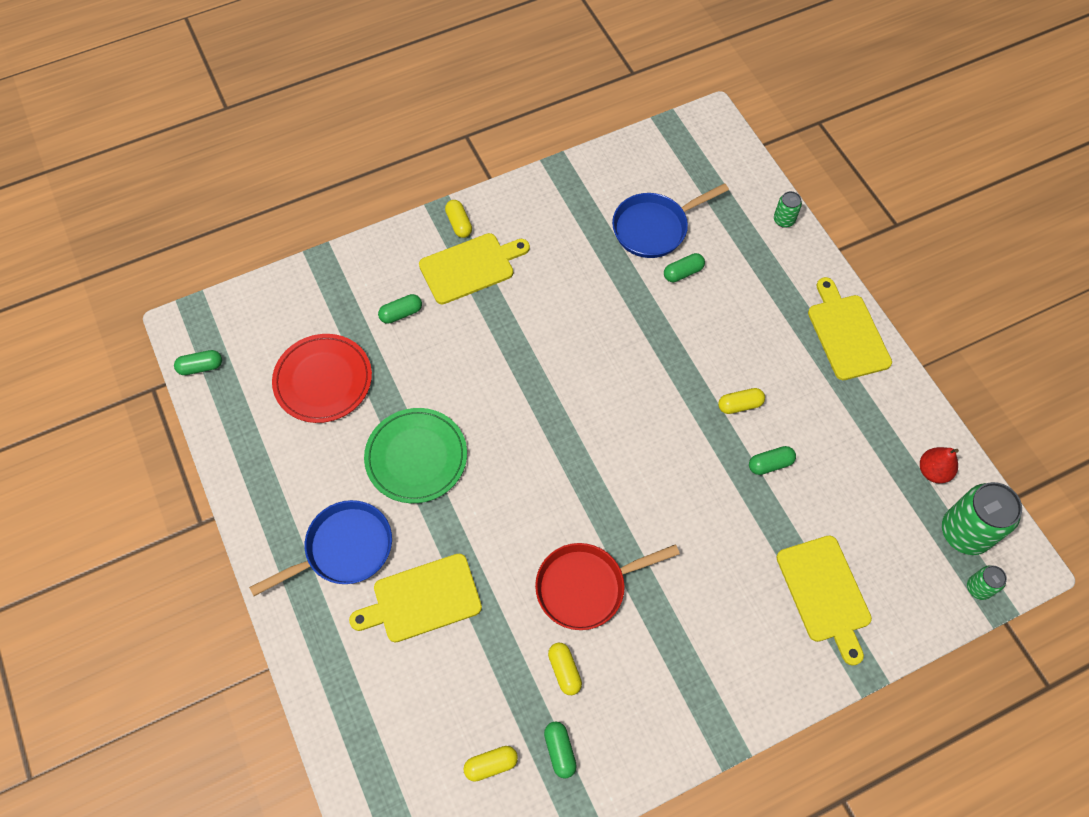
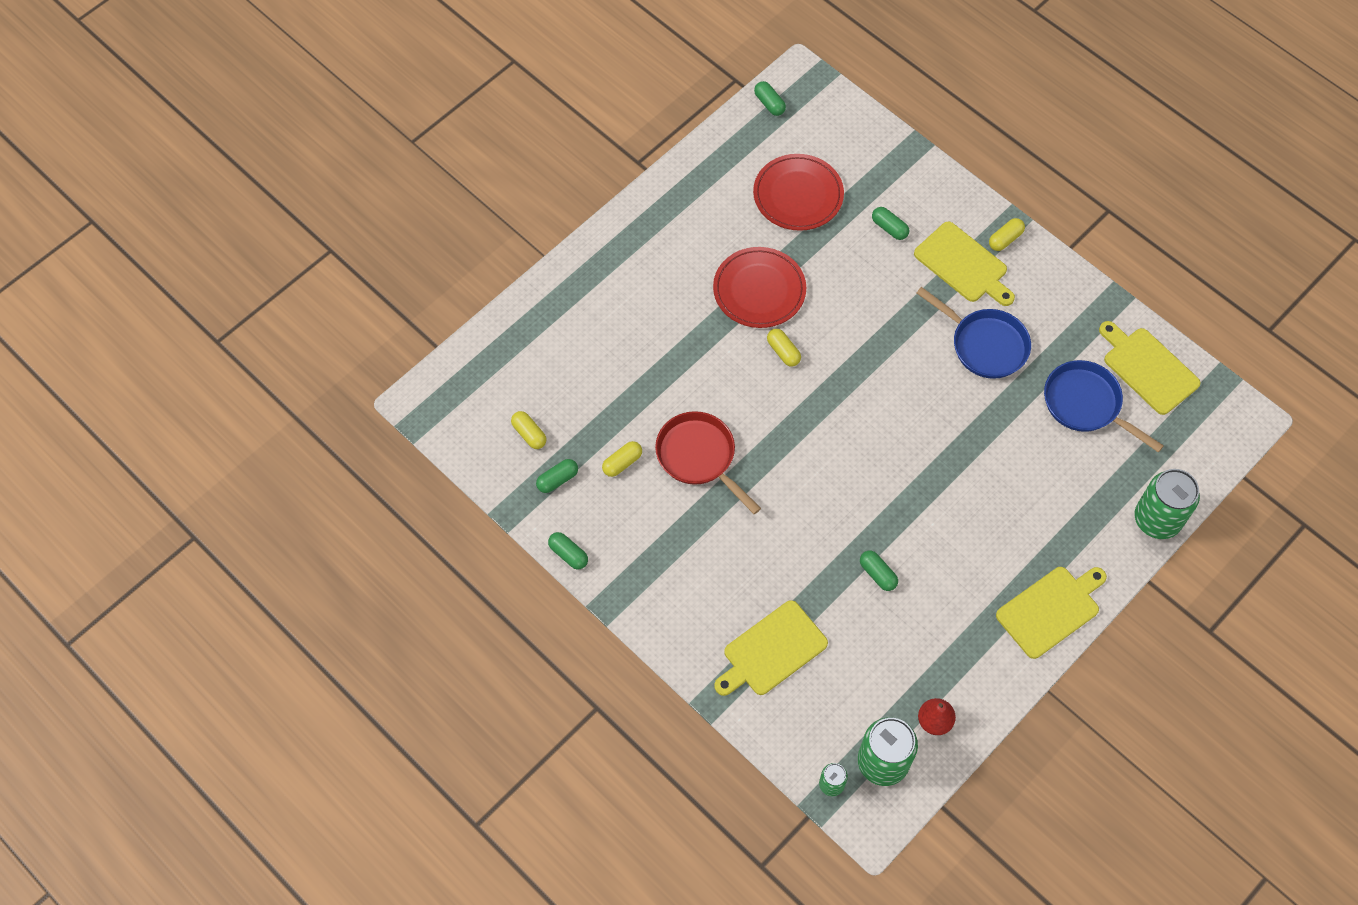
camera: 70 degrees right, 0 degrees up
blue pan [249,500,392,596] -> blue pan moved to [917,287,1031,379]
yellow cutting board [349,553,482,642] -> yellow cutting board moved to [1099,321,1201,415]
green plate [364,408,467,503] -> red plate [713,247,806,328]
green capsule [664,253,705,282] -> green capsule moved to [548,532,588,569]
yellow capsule [718,388,765,414] -> yellow capsule moved to [767,329,801,366]
green can [774,191,802,228] -> green can [1135,469,1200,539], size x2.04

